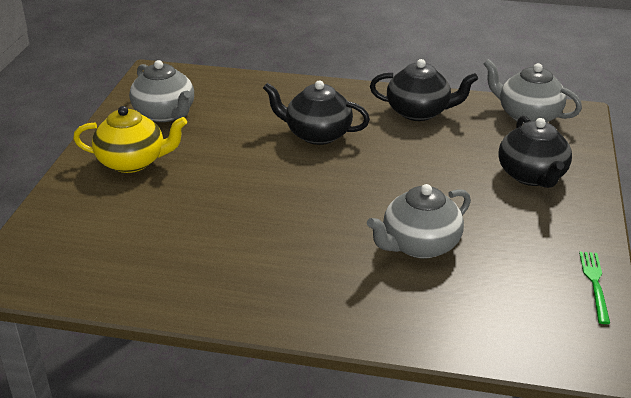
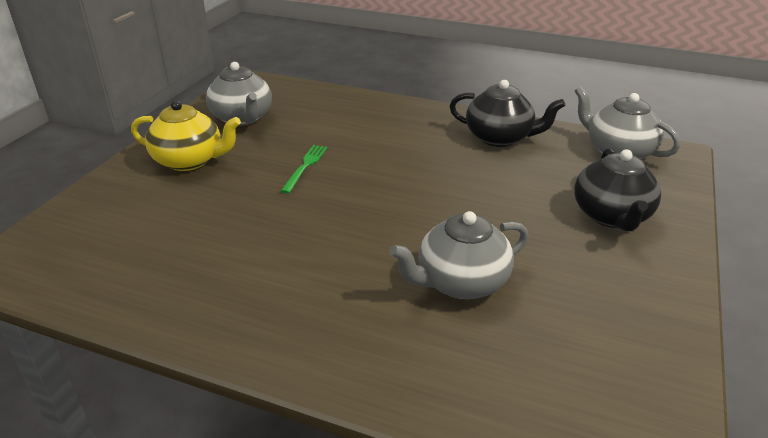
camera: 10 degrees right, 0 degrees up
black teapot [263,80,370,145] -> none
green fork [579,252,610,324] -> green fork moved to [281,145,327,193]

